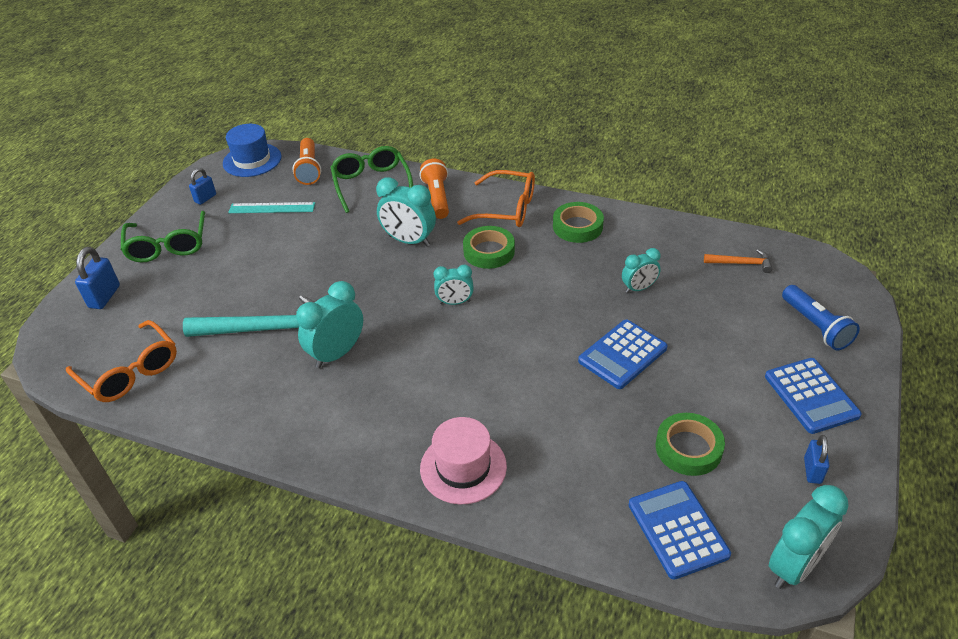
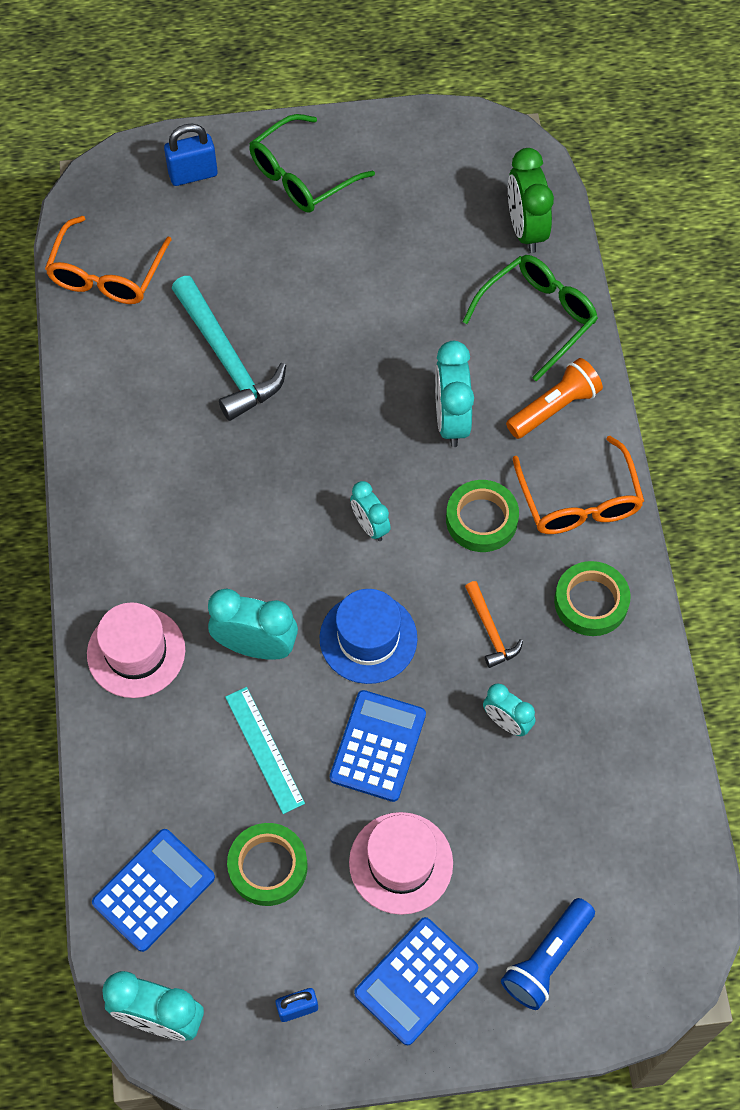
camera: 60 degrees right, 20 degrees up
blue padlock [189,168,216,205] -> none
blue hat [223,124,281,177] -> blue hat moved to [320,589,418,684]
turquoise ruler [228,202,315,213] -> turquoise ruler moved to [225,687,305,814]
orange flashlight [292,138,321,185] -> green clock [508,148,554,253]
turquoise clock [296,281,363,368] -> turquoise clock moved to [208,589,298,660]
blue calculator [578,320,667,389] -> blue calculator turned 90 degrees clockwise [330,690,426,802]
orange hammer [704,249,772,273] -> orange hammer moved to [465,581,523,668]
none -> pink hat [349,812,453,915]

